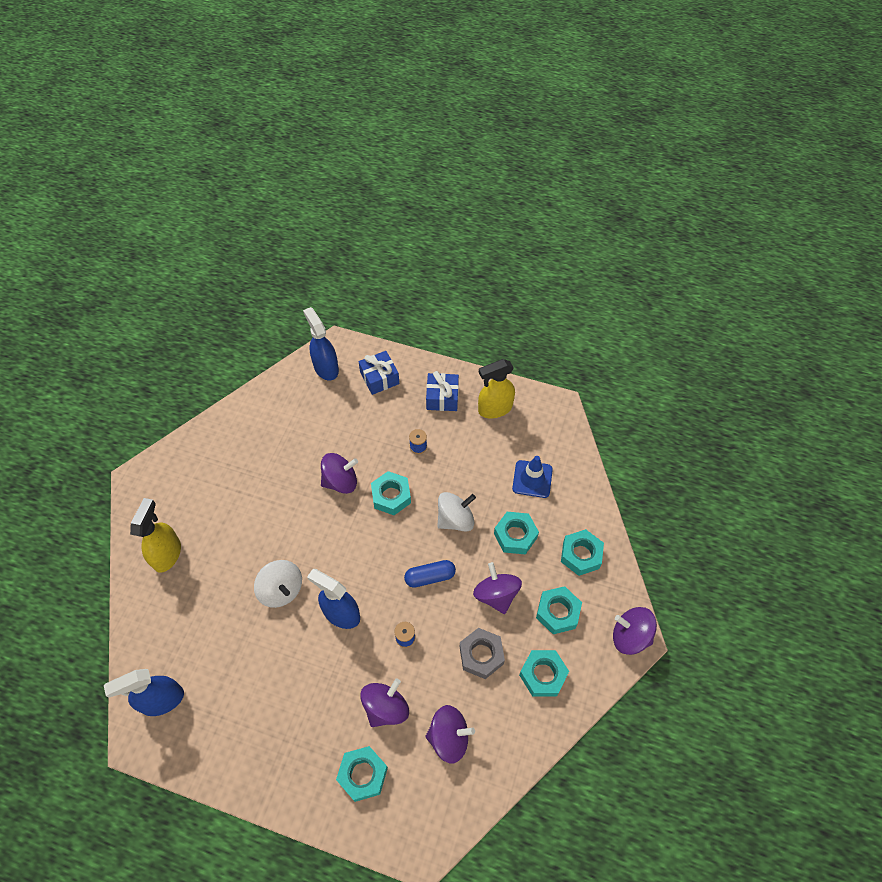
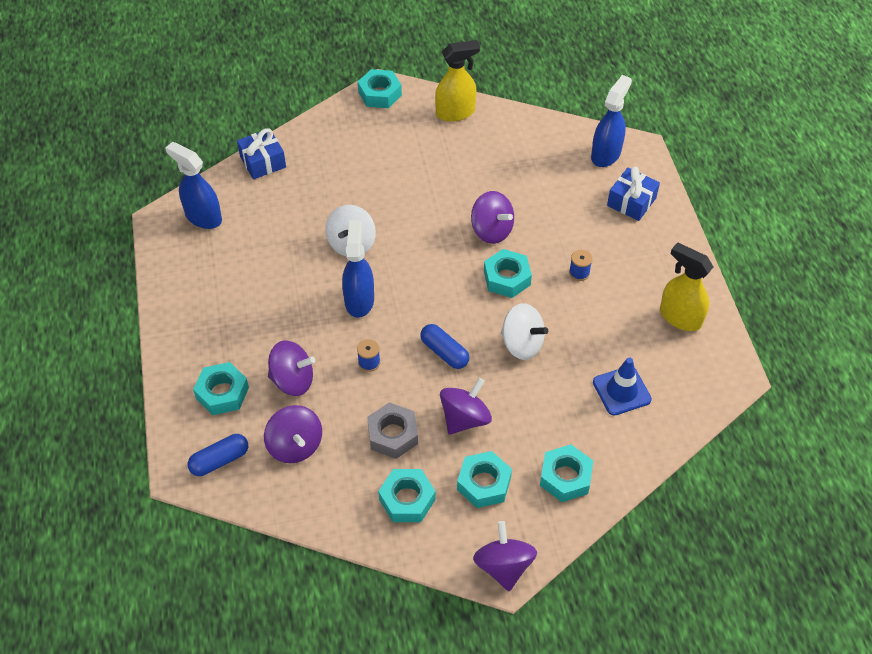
camera: 60 degrees right, 5 degrees down
yellow spray bottle [130,498,181,573] -> yellow spray bottle moved to [435,40,480,122]
blue gift [426,371,459,411] -> blue gift moved to [237,128,286,179]
turquoise nut [494,512,539,555] -> turquoise nut moved to [358,69,402,108]
none -> blue capsule [188,434,248,476]

